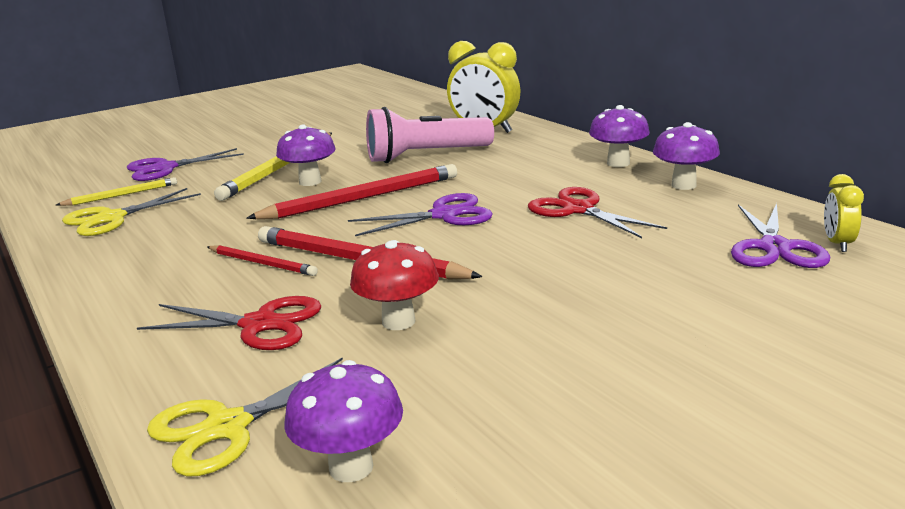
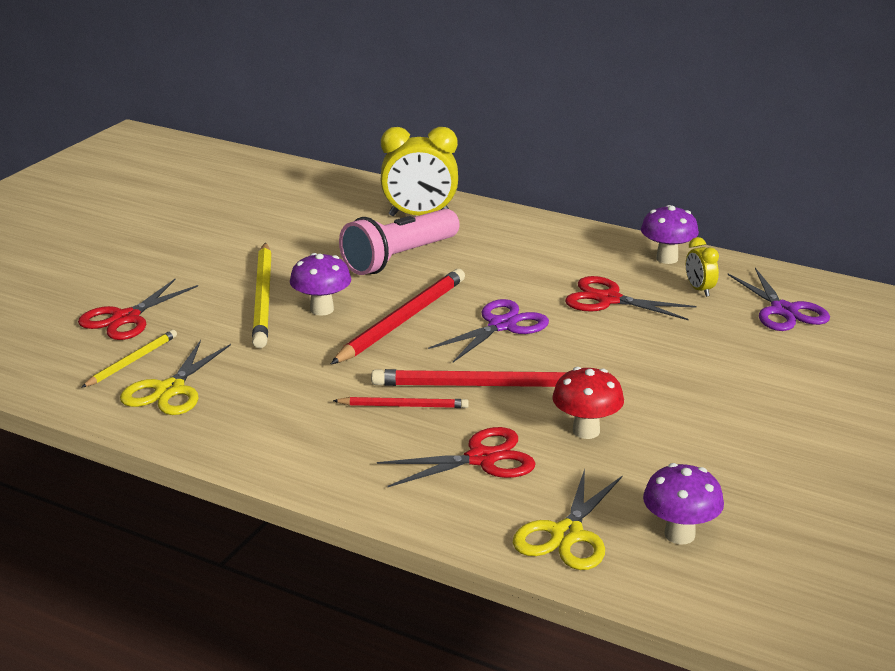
camera: 30 degrees left, 5 degrees up
purple scissors [127,148,244,181] -> red scissors [78,279,198,340]
purple mushroom [589,105,650,167] -> none
yellow clock [824,174,864,252] -> yellow clock moved to [686,237,719,297]

